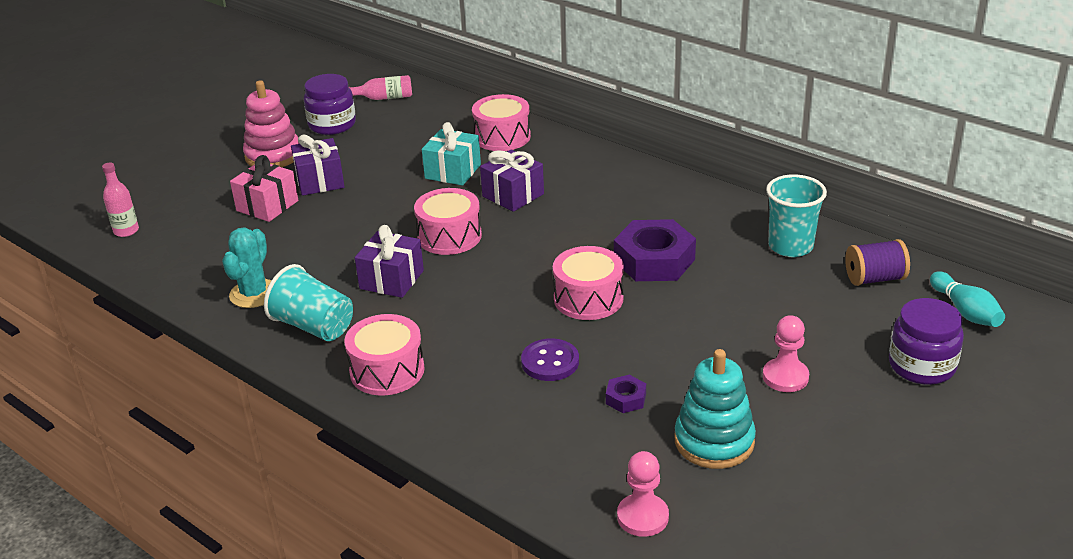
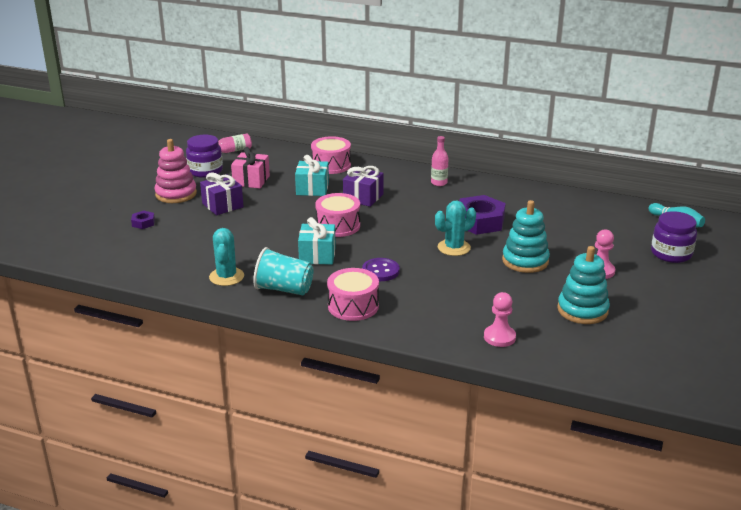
camera: 20 degrees left, 5 degrees down
pink bottle [102,163,139,237] -> pink bottle moved to [431,136,449,186]
pink gift [230,155,298,222] -> pink gift moved to [231,147,270,189]
purple gift [355,225,424,298] -> turquoise gift [298,217,336,265]
purple button [521,338,579,381] -> purple button moved to [362,258,400,281]
pink drum [553,246,624,320] -> turquoise cactus [435,201,476,256]
purple nut [606,375,646,413] -> purple nut moved to [131,211,155,229]
pink pawn [617,451,669,537] -> pink pawn moved to [484,292,516,347]
turquoise cup [766,174,827,257] -> none
purple spool [845,239,910,286] -> none
none -> turquoise stacking toy [502,200,550,273]

